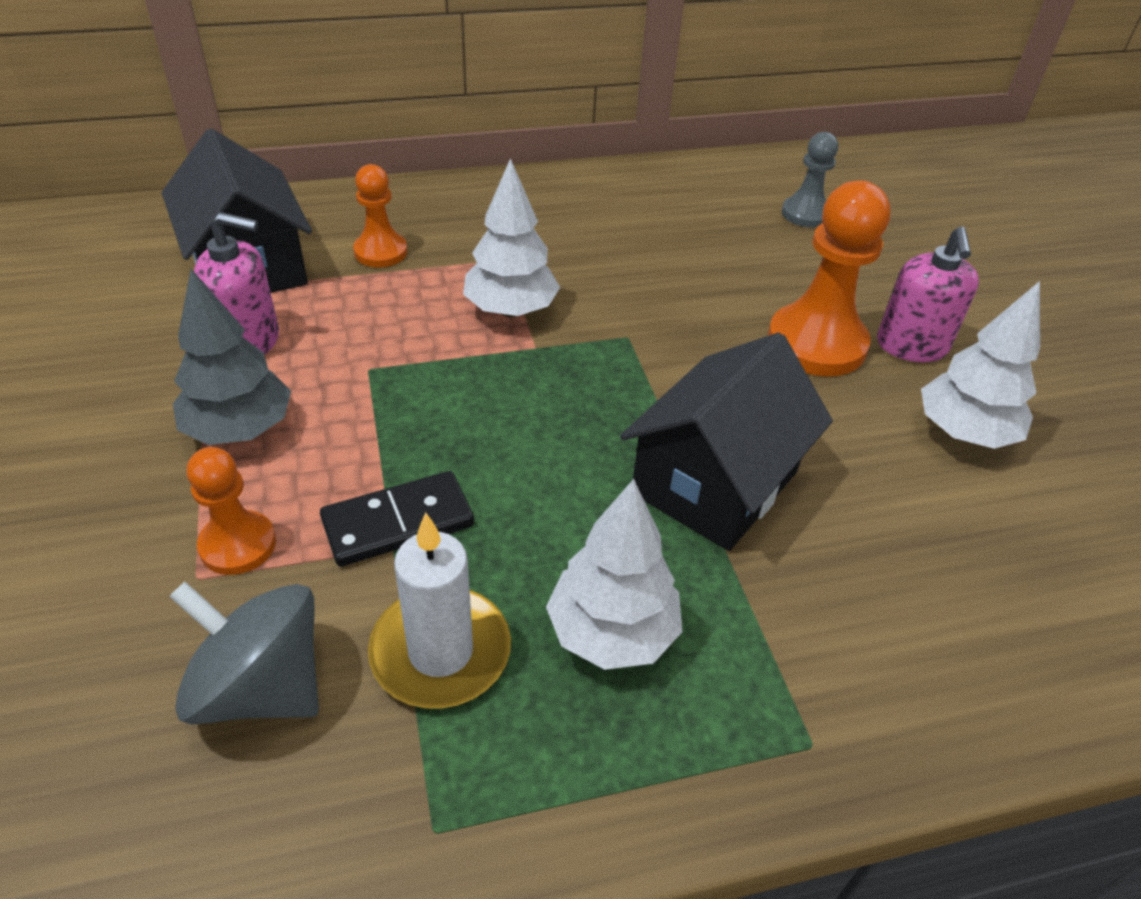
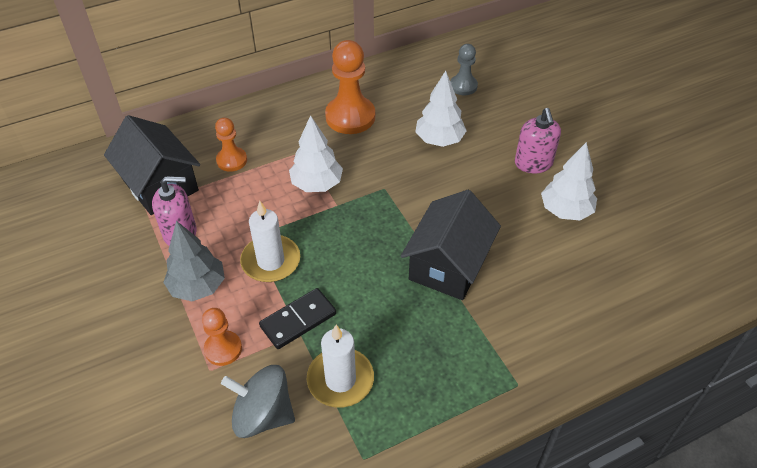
camera: 10 degrees left, 5 degrees up
white tree [546,479,683,670] -> white tree moved to [415,71,467,147]
orange pawn [767,180,891,377] -> orange pawn moved to [325,40,375,134]
none -> white candle [240,201,300,282]

